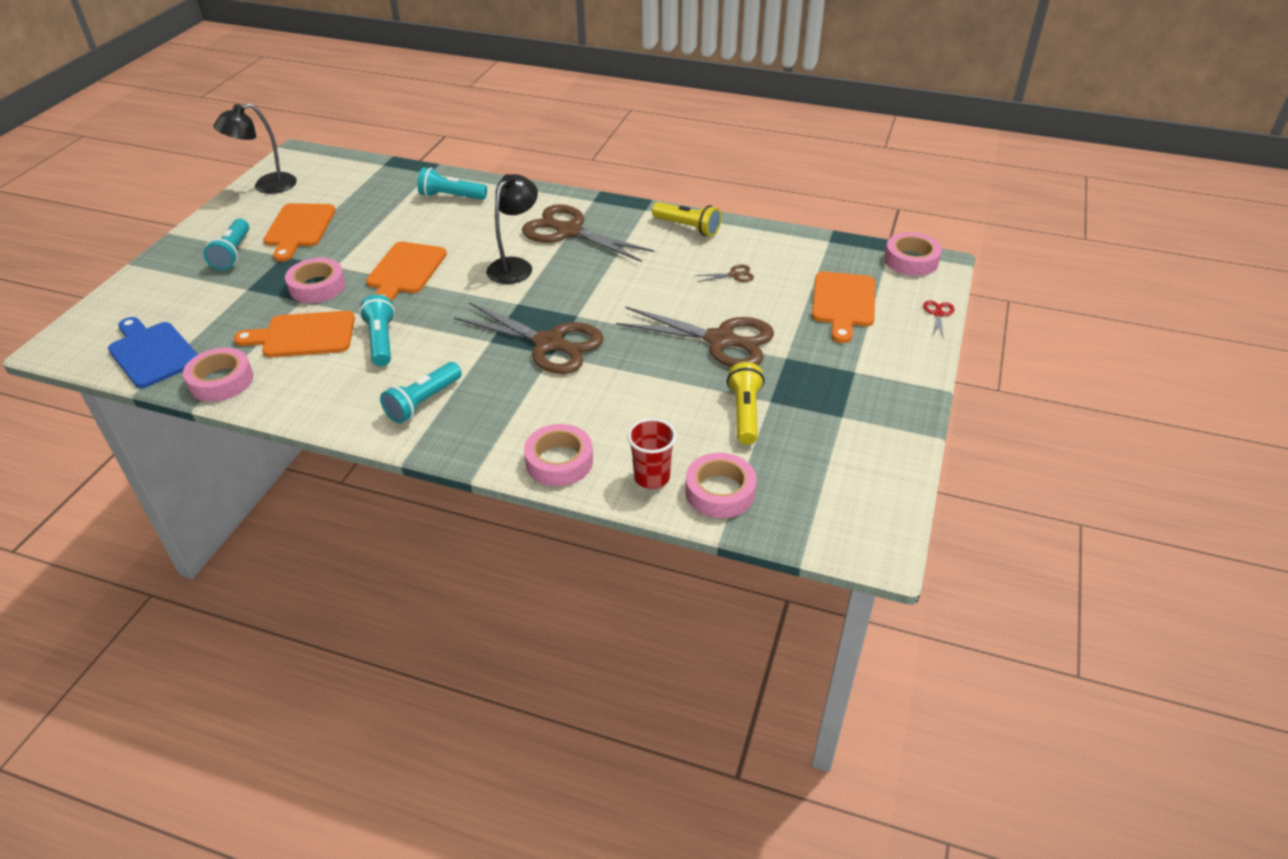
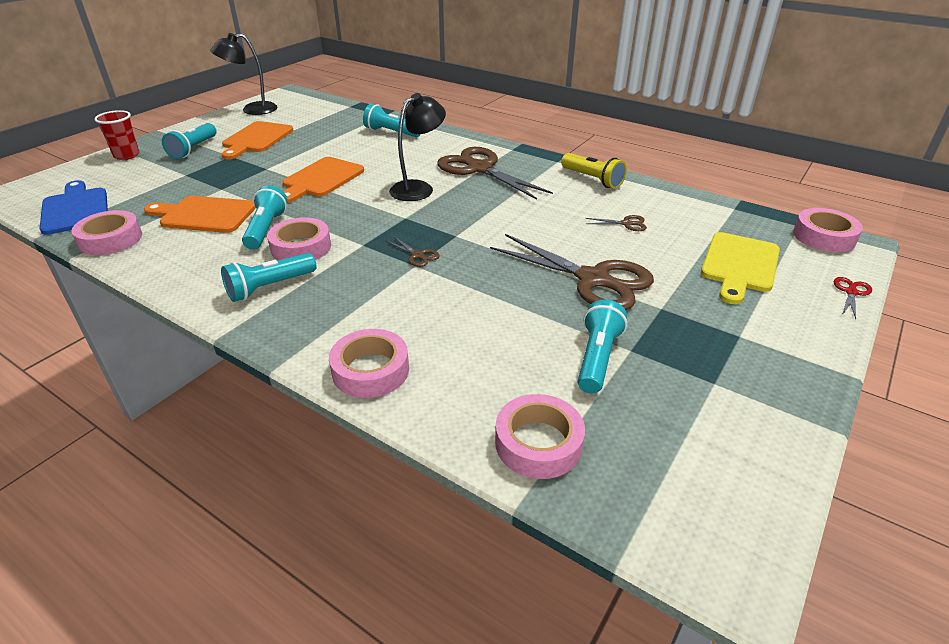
camera: 15 degrees right, 5 degrees down
pink tape [285,258,346,303] -> pink tape moved to [267,217,331,260]
brown scissors [454,302,604,374] -> brown scissors [386,236,440,267], size x0.40
red cup [627,418,677,489] -> red cup moved to [94,110,139,160]
yellow flashlight [727,362,764,445] -> turquoise flashlight [578,299,627,394]
orange cutting board [812,271,875,343] -> yellow cutting board [701,232,780,304]

